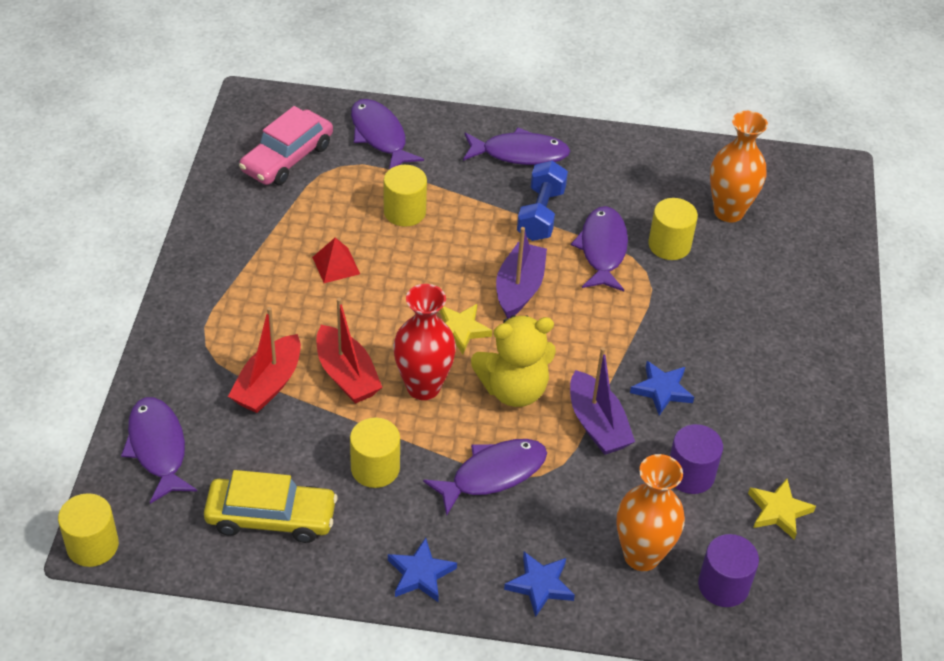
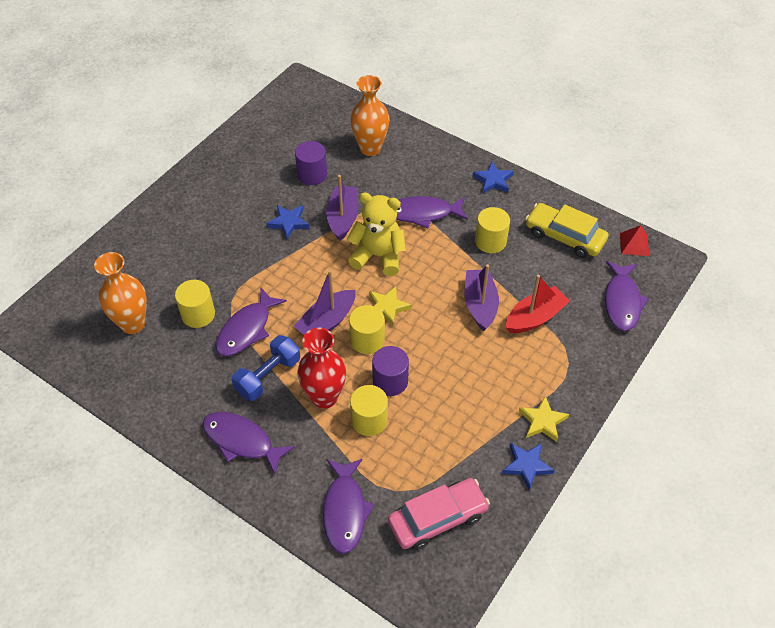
camera: 150 degrees left, 5 degrees up
yellow cylinder [58,493,119,567] -> yellow cylinder moved to [349,305,385,354]
red pyramid [312,238,360,283] -> red pyramid moved to [620,225,649,256]
red boat [316,298,383,404] -> purple boat [464,264,499,331]
red vase [393,284,456,400] -> red vase moved to [298,328,346,409]
blue star [504,552,575,617] -> blue star moved to [502,443,555,490]
purple cylinder [698,534,759,607] -> purple cylinder moved to [372,346,409,396]
yellow star [748,479,816,540] -> yellow star moved to [519,396,569,442]

